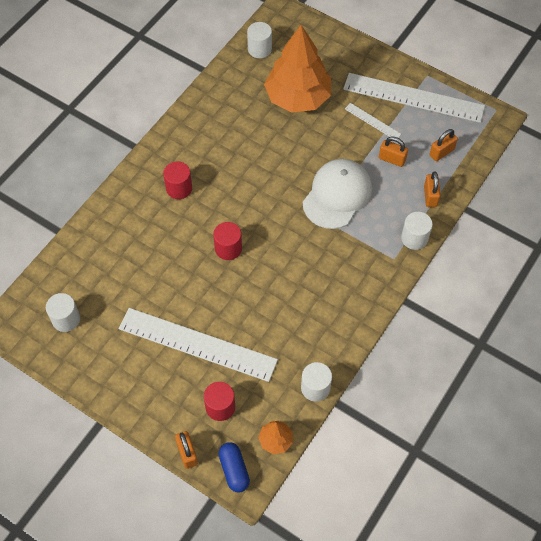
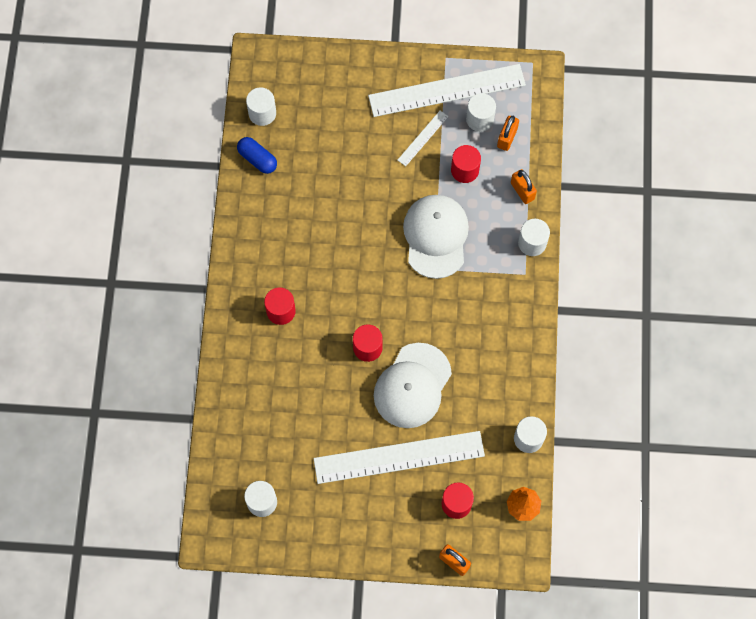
camera: 30 degrees left, 10 degrees up
blue capsule [218,442,250,493] -> blue capsule moved to [237,137,277,174]
orange tree [264,25,331,113] -> none
white ruler [345,103,401,138] -> white ruler turned 60 degrees counterclockwise [398,111,449,166]
orange padlock [379,136,408,167] -> red cylinder [451,145,481,183]
none -> white cap [374,343,452,428]
none -> white cylinder [466,93,496,132]

